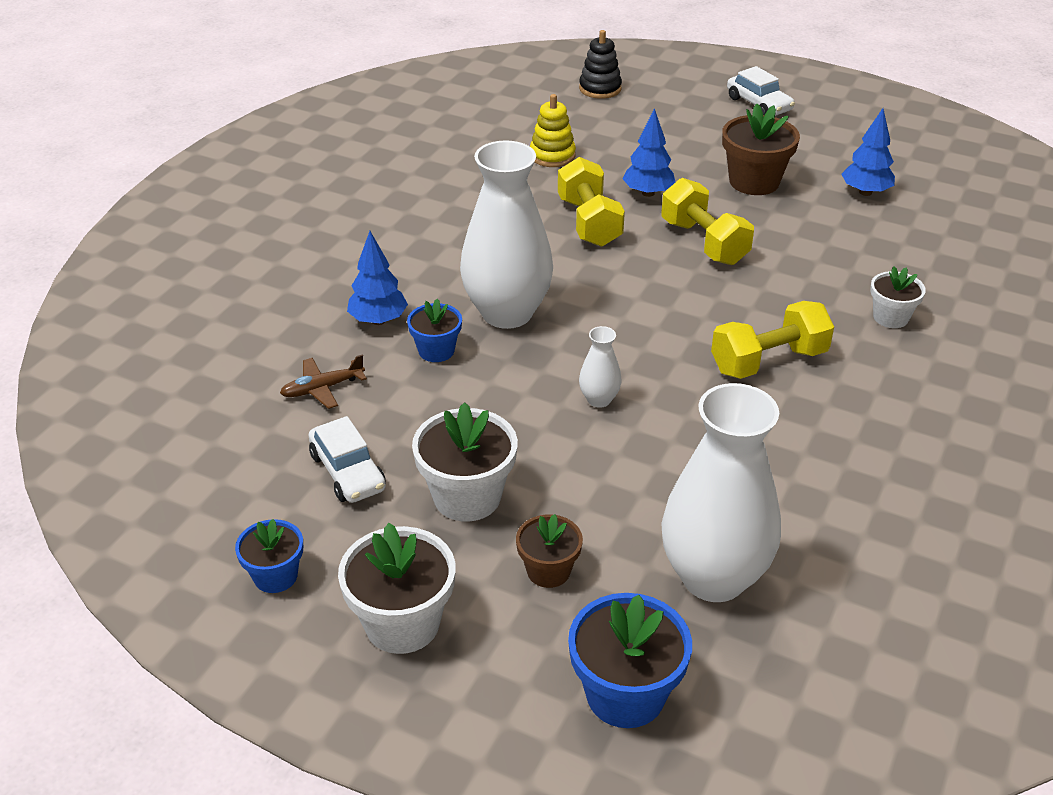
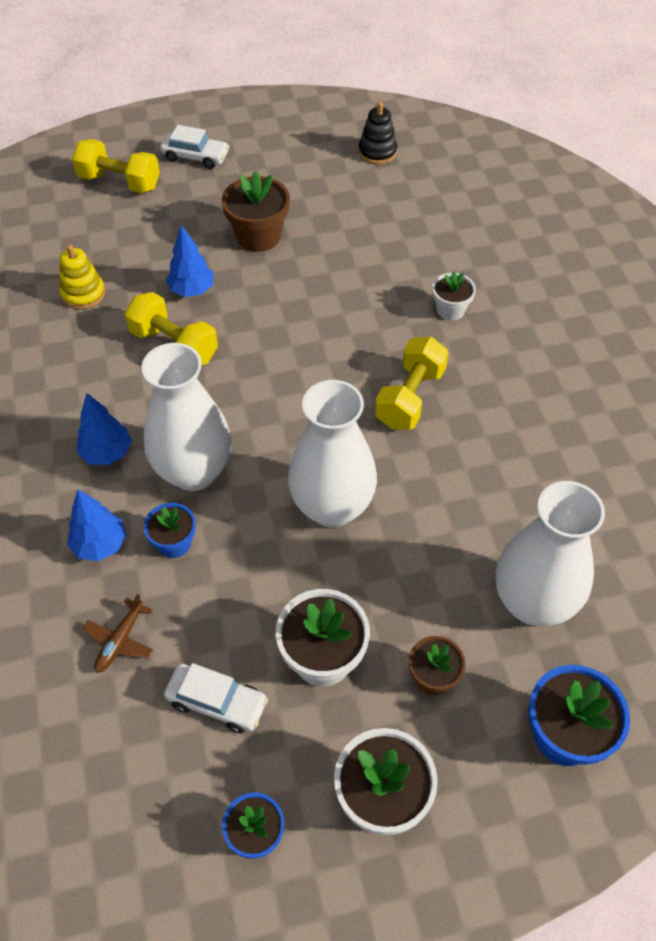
camera: 40 degrees left, 15 degrees up
black stacking toy [579,30,622,99] -> black stacking toy moved to [359,102,397,164]
white vase [579,326,622,408] -> white vase [288,380,377,527], size x2.34
yellow dumbbell [661,178,754,265] -> yellow dumbbell moved to [72,139,160,193]
blue tree [841,108,895,196] -> blue tree moved to [77,393,132,465]

